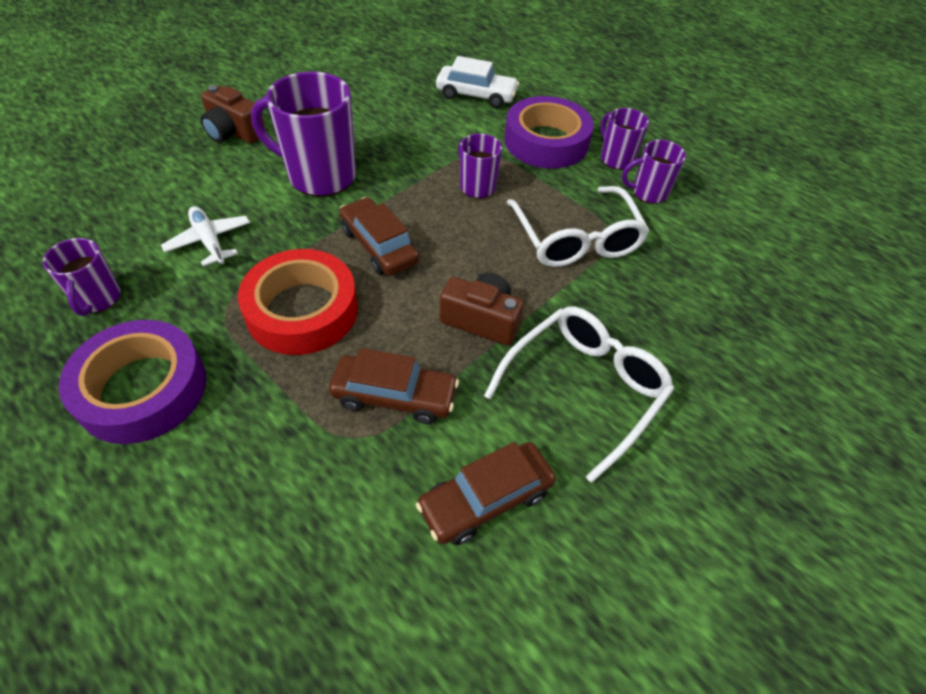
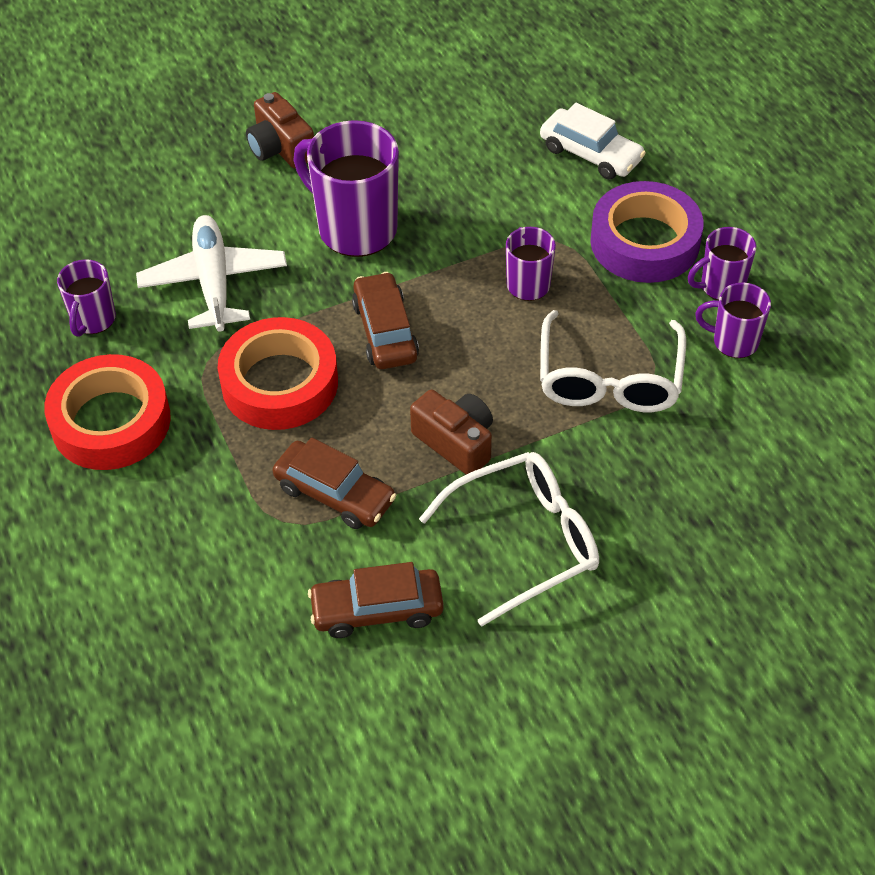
camera: 25 degrees right, 0 degrees up
purple tape [59,320,206,444] -> red tape [44,354,171,470]
white plane [161,206,250,266] -> white plane [136,215,287,332], size x1.58
purple mug [601,108,649,170] -> purple mug turned 105 degrees counterclockwise [688,227,756,300]

